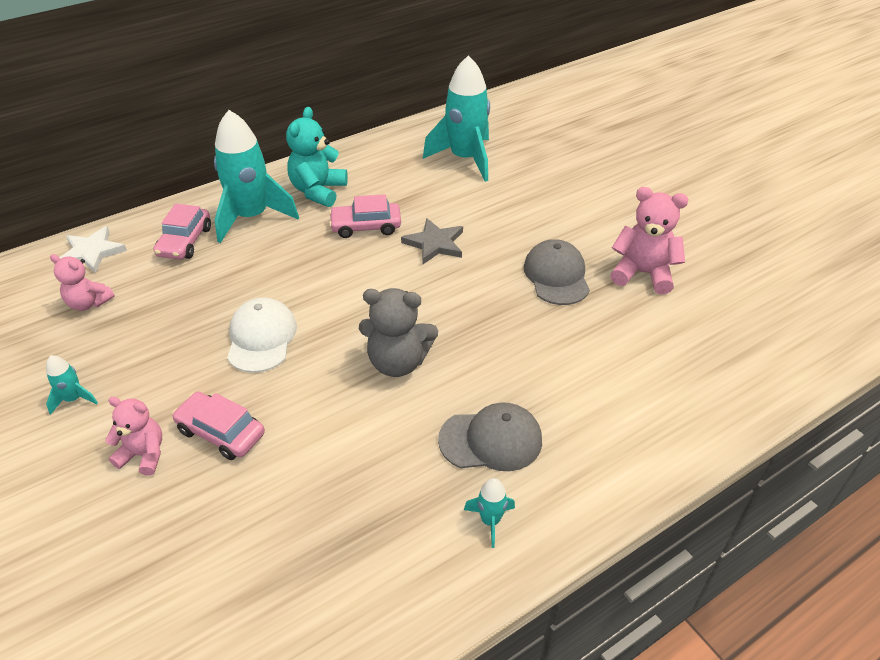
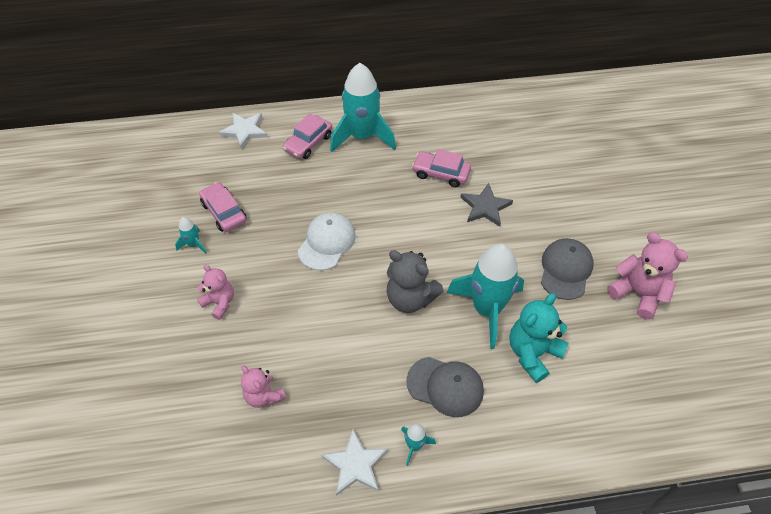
camera: 25 degrees right, 10 degrees up
pink teddy bear [50,254,115,311] -> pink teddy bear moved to [241,365,286,408]
pink car [172,392,265,460] -> pink car moved to [199,182,247,232]
turquoise teddy bear [286,107,348,207] -> turquoise teddy bear moved to [509,293,569,383]
turquoise rocket [423,55,490,182] -> turquoise rocket moved to [447,244,524,349]
none -> white star [321,429,388,496]

